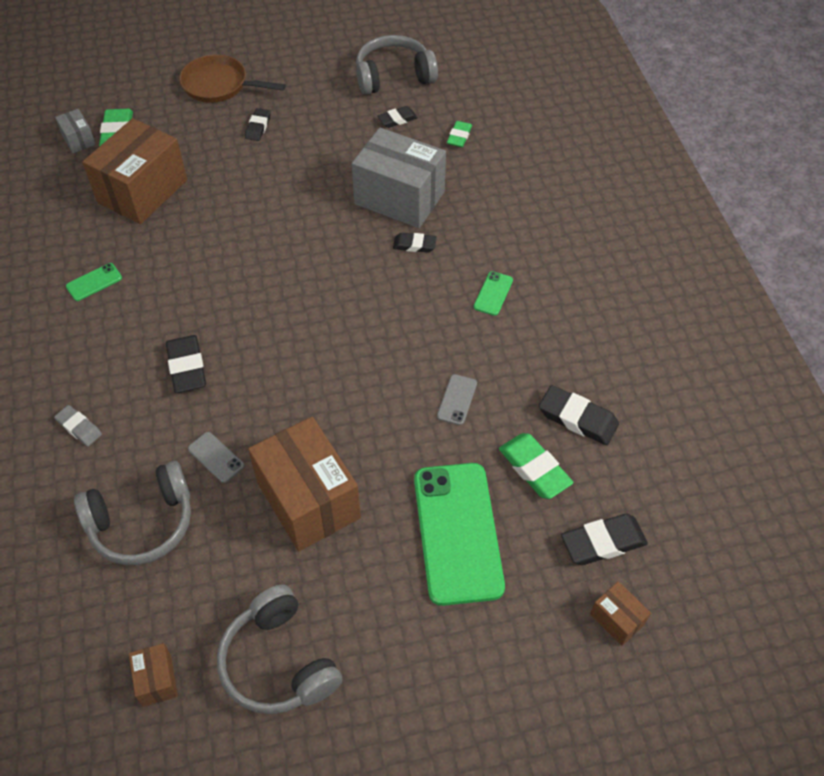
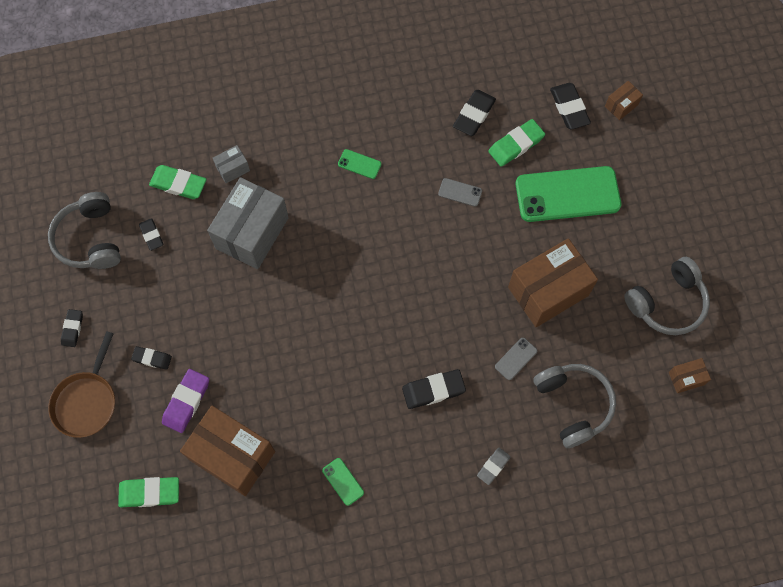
camera: 90 degrees left, 15 degrees up
grey box [55,109,96,153] -> grey box moved to [213,145,250,183]
black eraser [393,233,437,253] -> black eraser moved to [61,309,83,347]
green eraser [447,121,472,147] -> green eraser [149,165,207,199], size x1.61
none -> purple eraser [162,369,209,433]

